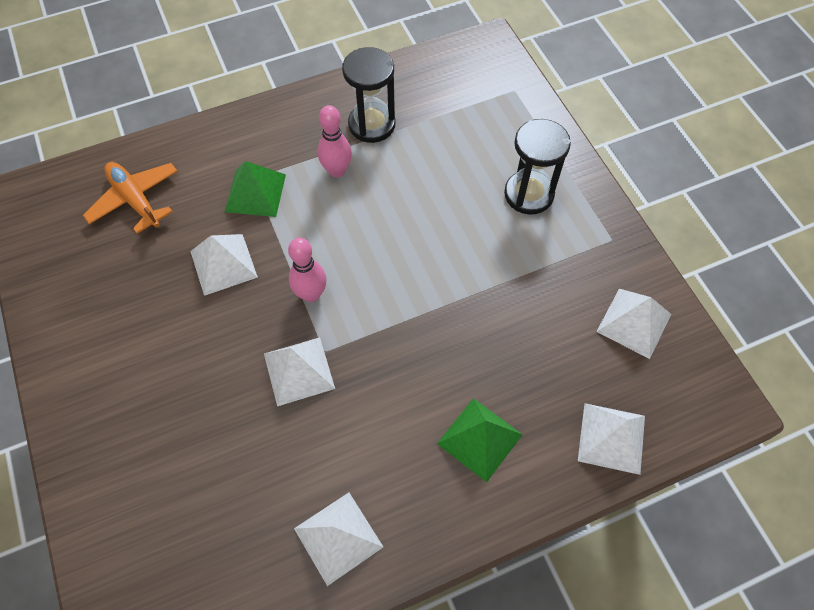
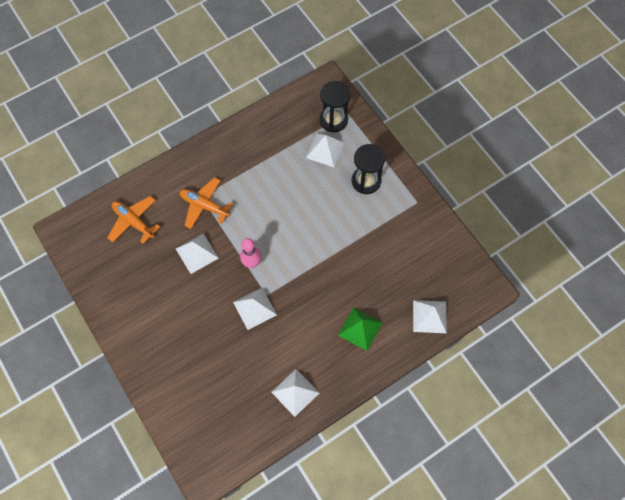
camera: 10 degrees left, 5 degrees up
green pyramid [225,161,286,217] -> orange plane [179,177,233,229]
pink bowling pin [318,105,352,178] -> none
black hourglass [342,47,395,143] -> black hourglass moved to [320,81,350,132]
white pyramid [596,289,671,359] -> white pyramid moved to [306,133,344,167]

